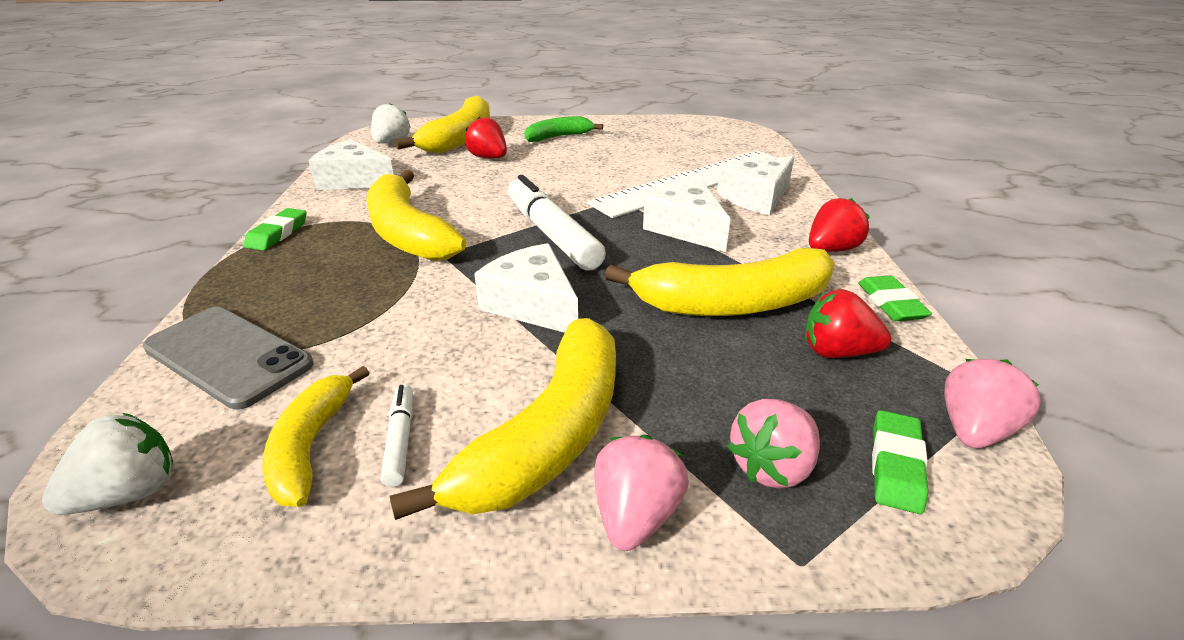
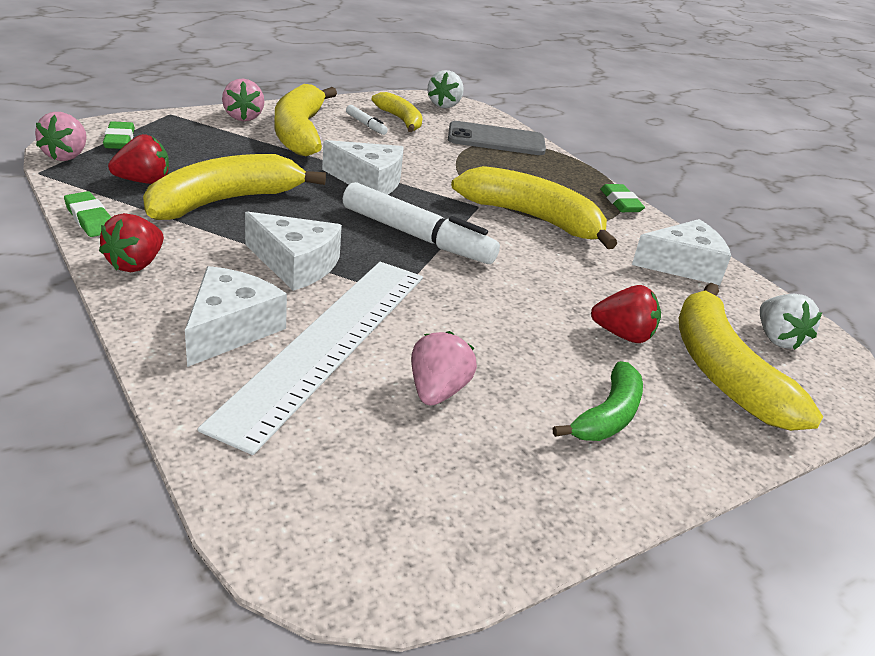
camera: 145 degrees right, 0 degrees up
pink strawberry [727,399,820,488] -> pink strawberry moved to [411,331,477,406]

